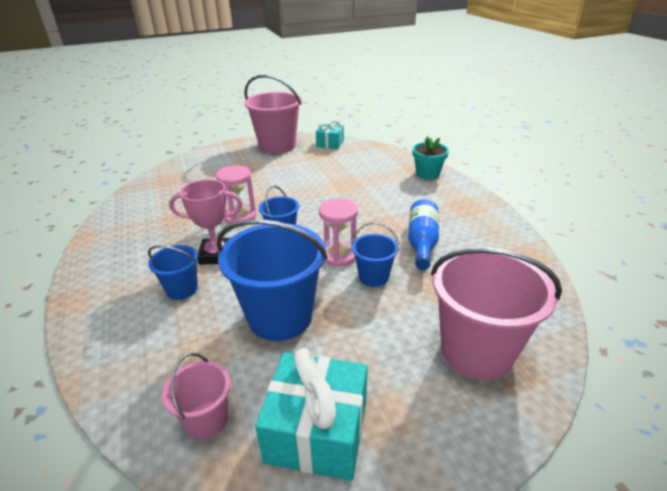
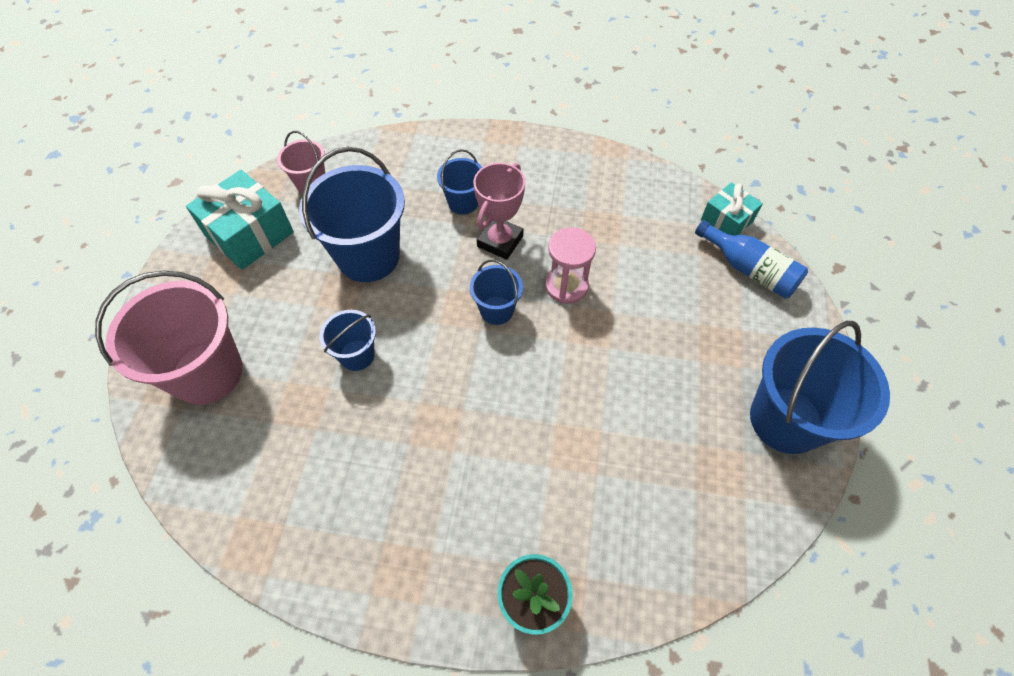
camera: 120 degrees right, 25 degrees up
pink bucket [244,75,302,154] -> blue bucket [750,321,890,454]
turquoise gift [316,120,344,149] -> turquoise gift moved to [701,182,763,235]
pink hourglass [319,198,358,267] -> none
blue bottle [408,199,439,270] -> blue bottle moved to [695,220,808,299]

